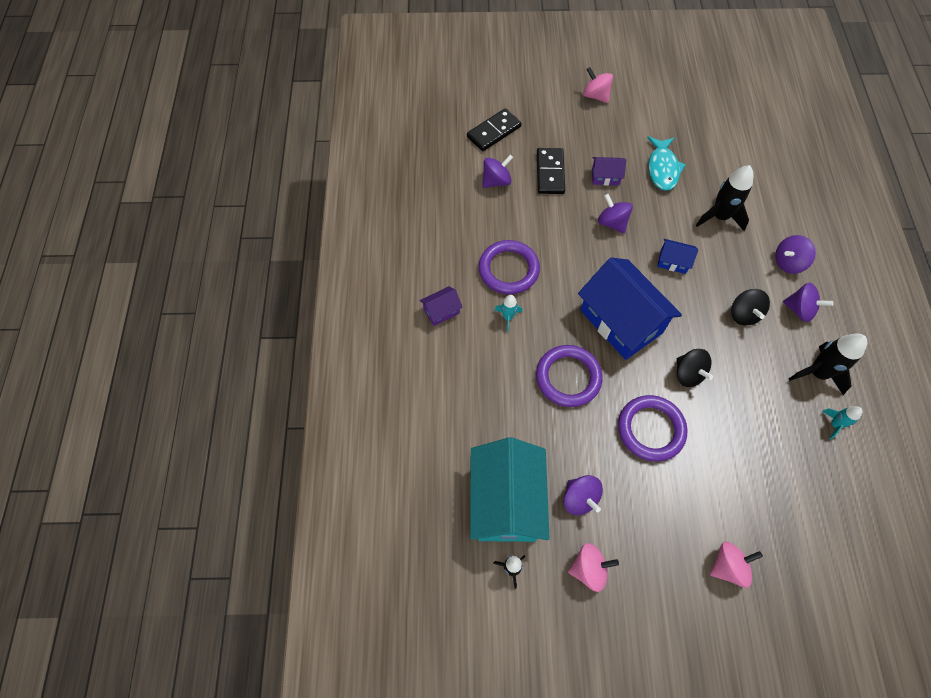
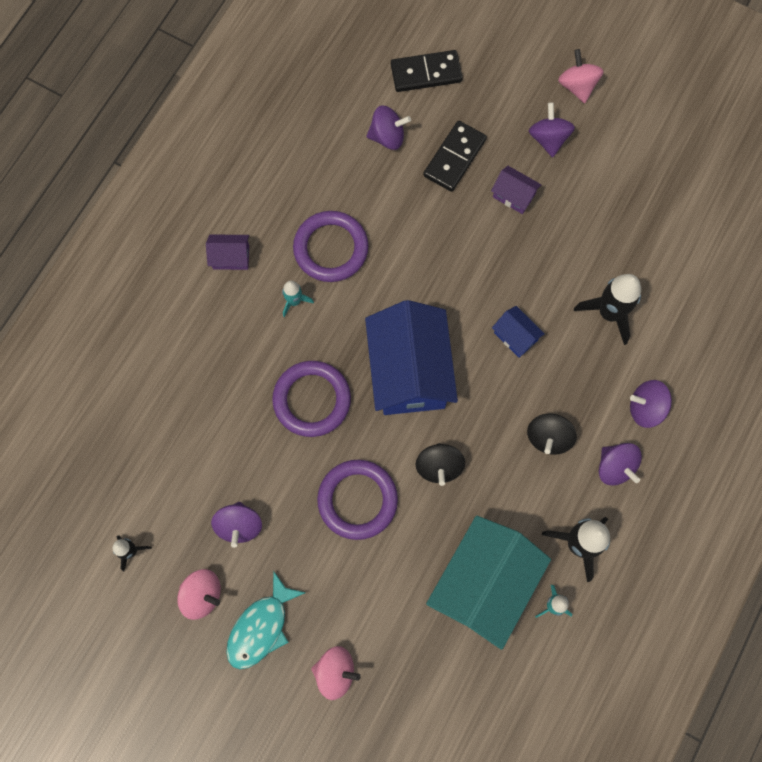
camera: 30 degrees right, 10 degrees up
turquoise house [470,437,550,542] -> turquoise house moved to [426,516,551,650]
purple spinning top [598,194,633,234] -> purple spinning top moved to [529,102,575,157]
turquoise fish [647,137,686,191] -> turquoise fish moved to [226,571,306,669]

